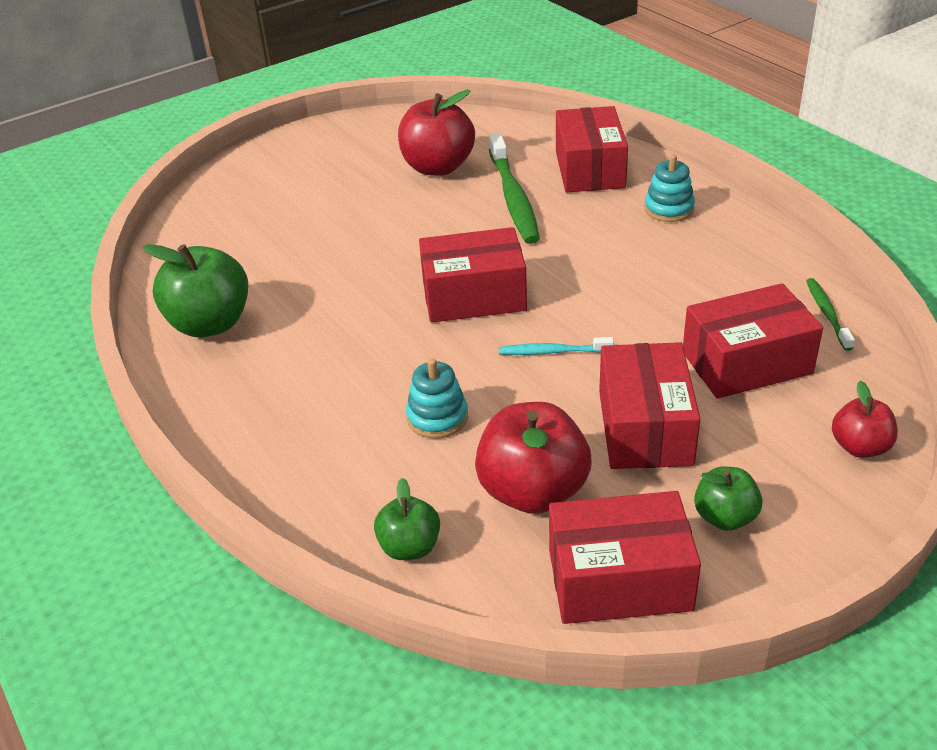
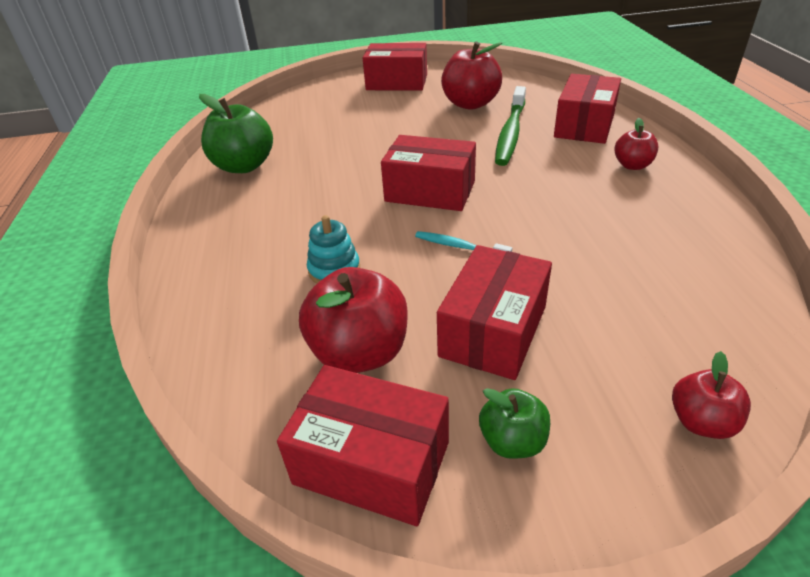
camera: 25 degrees right, 0 degrees up
green apple [374,478,440,560] -> none
turquoise stacking toy [644,155,695,222] -> red apple [615,118,658,170]
red box [683,283,823,399] -> red box moved to [363,43,427,90]
green toothbrush [806,278,855,351] -> none

